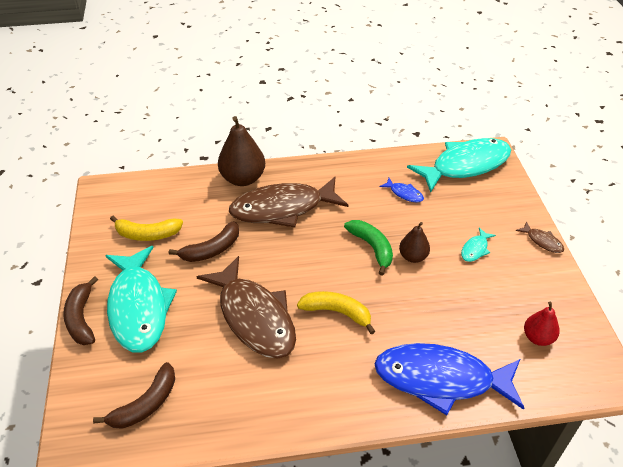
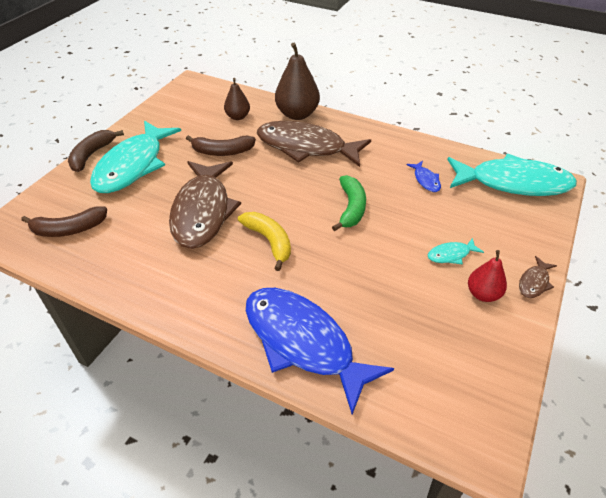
camera: 35 degrees right, 0 degrees up
yellow banana [110,216,183,241] -> none
brown pear [399,222,430,263] -> brown pear moved to [224,78,250,120]
brown fish [516,221,564,253] -> brown fish turned 45 degrees clockwise [519,256,557,298]
red pear [524,302,560,346] -> red pear moved to [468,250,507,302]

